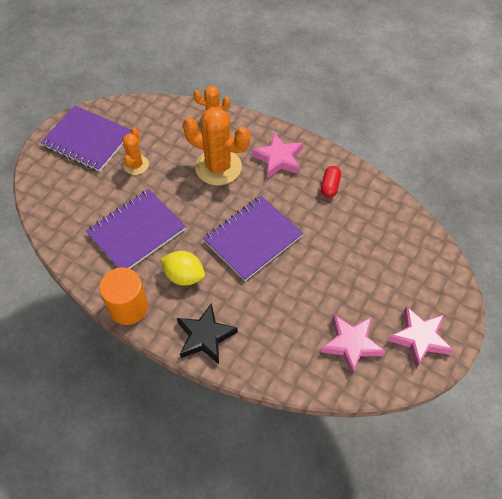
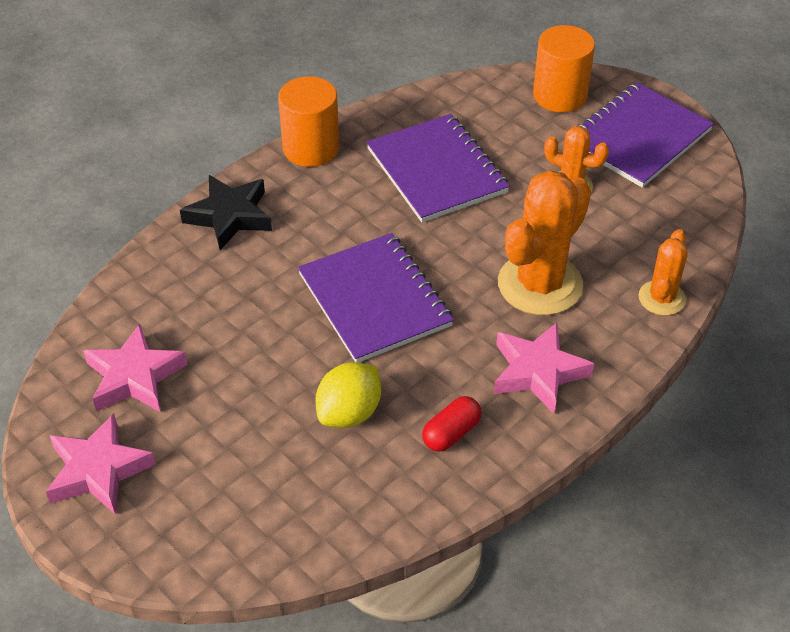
camera: 105 degrees right, 10 degrees down
yellow lemon [160,251,205,286] -> yellow lemon moved to [315,362,381,428]
red capsule [321,166,341,198] -> red capsule turned 75 degrees counterclockwise [422,396,481,451]
none -> orange cylinder [533,25,595,112]

